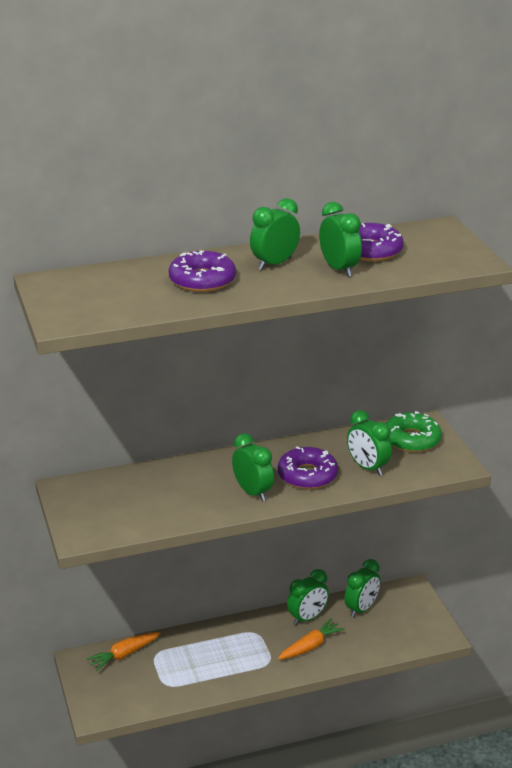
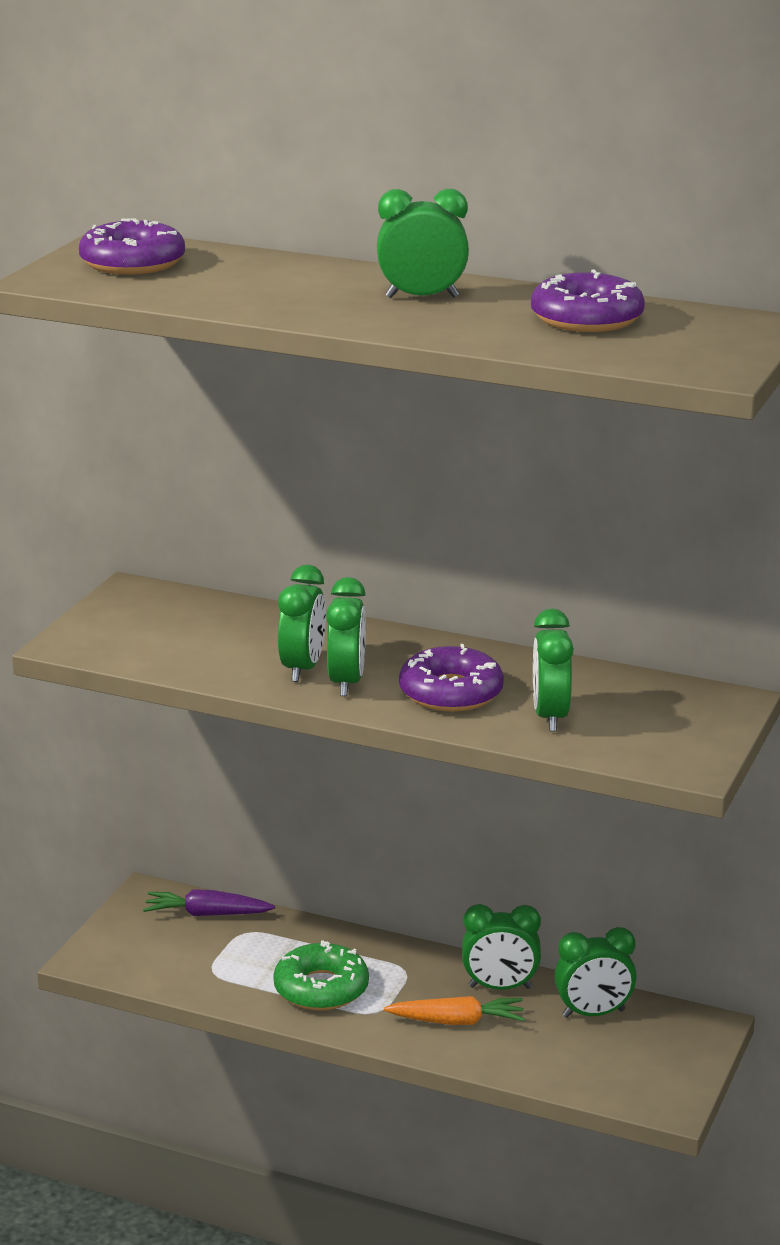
camera: 40 degrees right, 5 degrees down
orange carrot [86,632,160,671] -> purple carrot [143,889,275,916]
purple donut [169,251,236,292] -> purple donut moved to [79,218,185,275]
green clock [319,202,362,277] -> green clock moved to [278,565,326,682]
green donut [386,411,442,452] -> green donut moved to [273,940,369,1010]

